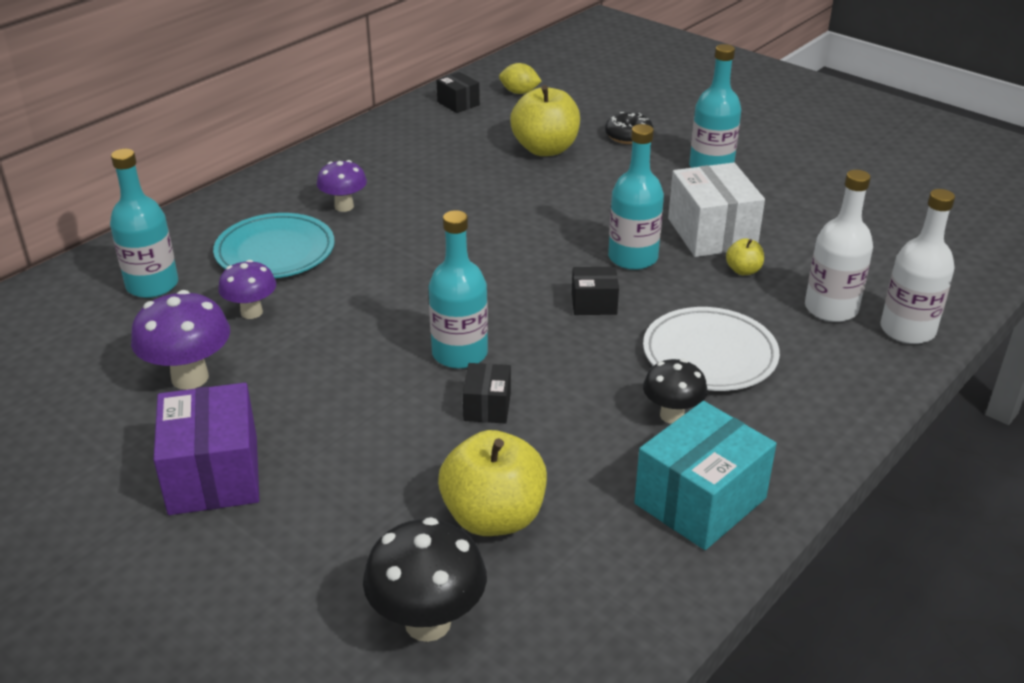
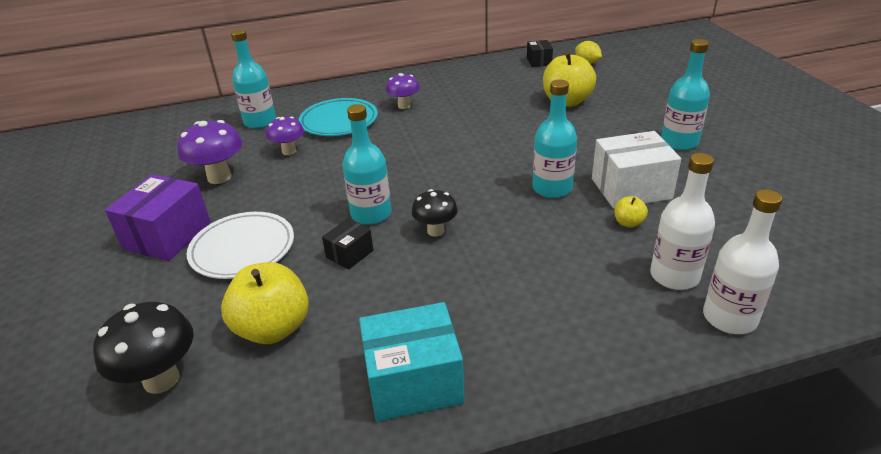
camera: 35 degrees right, 0 degrees up
black box [572,267,619,315] -> none
black donut [605,112,653,144] -> none
white plate [643,307,780,391] -> white plate moved to [187,212,294,279]
black mushroom [643,359,708,424] -> black mushroom moved to [412,189,458,237]
white box [668,162,765,257] -> white box turned 60 degrees clockwise [592,131,681,208]

